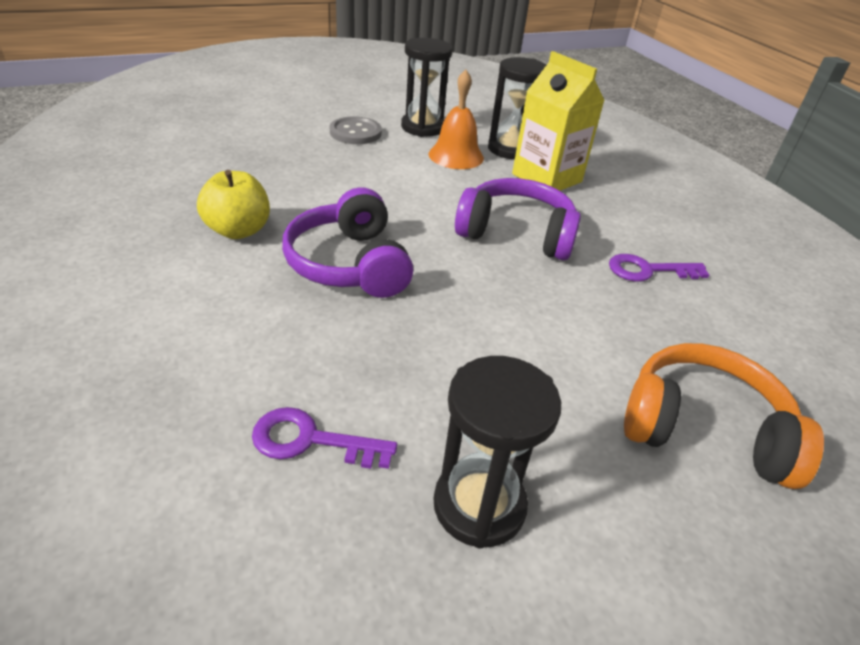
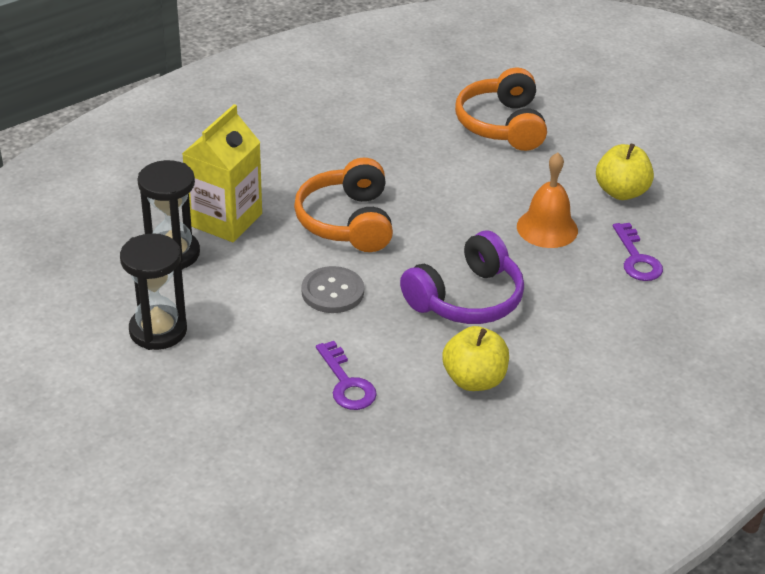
camera: 110 degrees left, 0 degrees up
grey button [330,117,382,144] -> grey button moved to [301,266,364,313]
orange bell [429,70,484,169] -> orange bell moved to [517,152,578,248]
black hourglass [434,356,561,549] -> yellow apple [596,143,654,200]
purple headphones [455,178,581,260] -> orange headphones [294,157,393,252]
purple key [609,254,709,281] -> purple key moved to [316,341,377,410]

